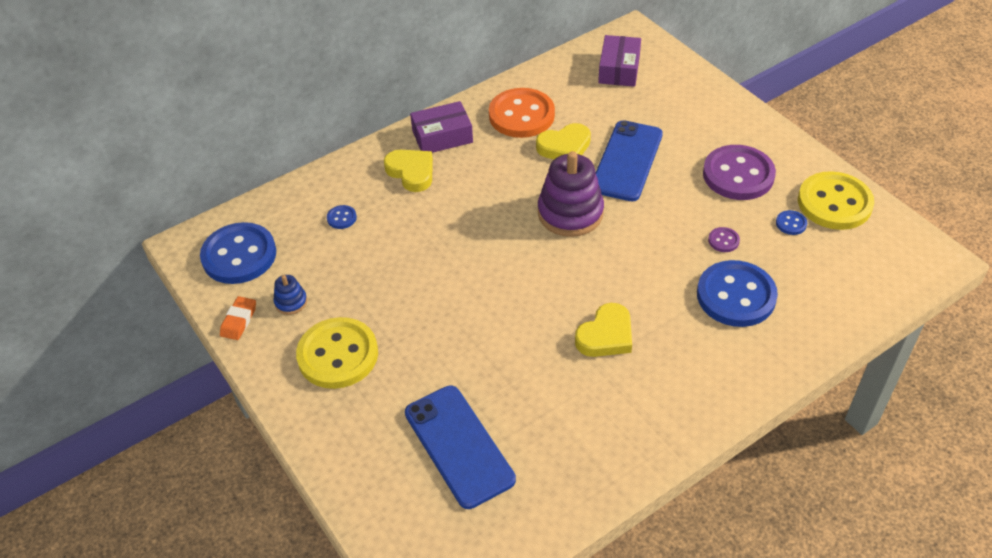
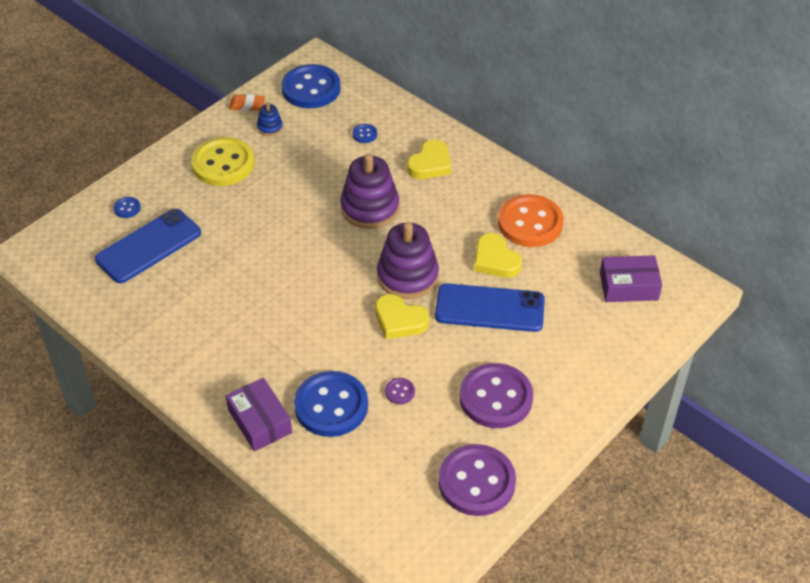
camera: 75 degrees right, 0 degrees up
purple box [410,101,473,153] -> purple box moved to [226,378,292,451]
yellow heart [575,303,632,357] -> yellow heart moved to [375,294,429,339]
blue button [776,210,807,235] -> blue button moved to [114,197,141,218]
yellow button [798,171,874,230] -> purple button [438,444,516,516]
none -> purple stacking toy [340,154,399,229]

